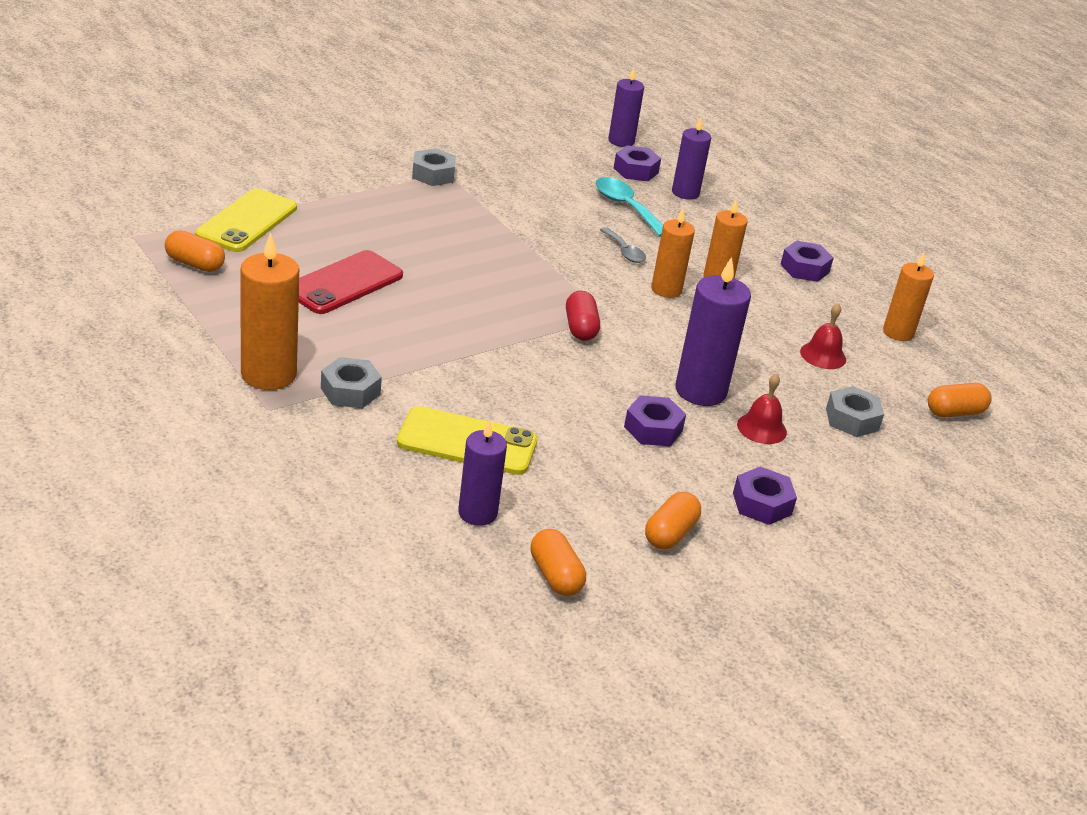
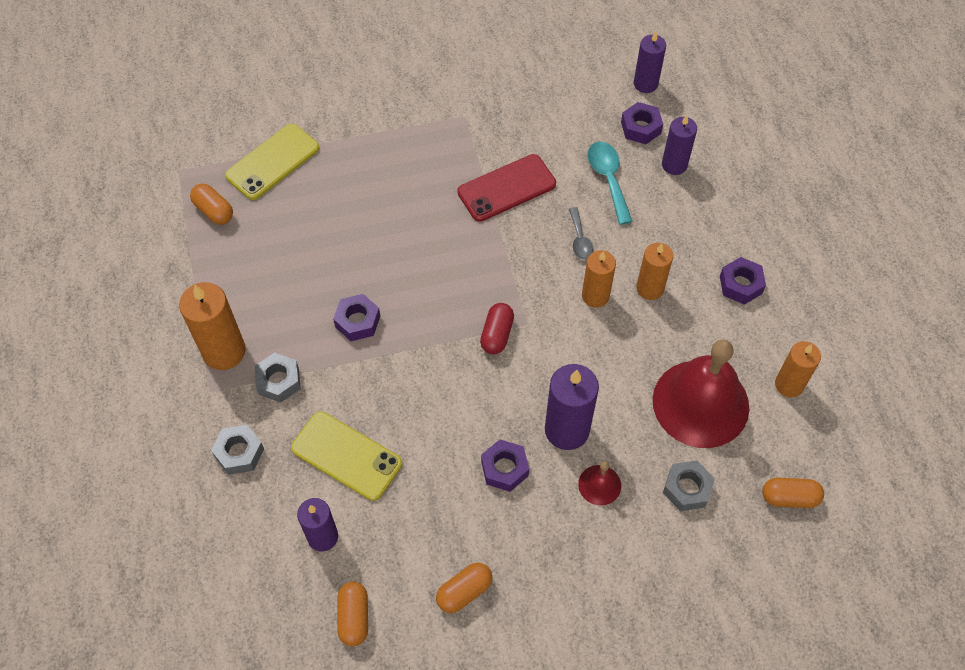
camera: 25 degrees right, 25 degrees up
red phone [299,250,403,314] -> red phone moved to [457,154,556,222]
grey nut [412,148,456,186] -> grey nut moved to [211,425,264,475]
purple nut [733,467,797,525] -> purple nut moved to [333,294,380,341]
red bell [800,303,846,369] -> red bell [653,340,749,448], size x2.33

